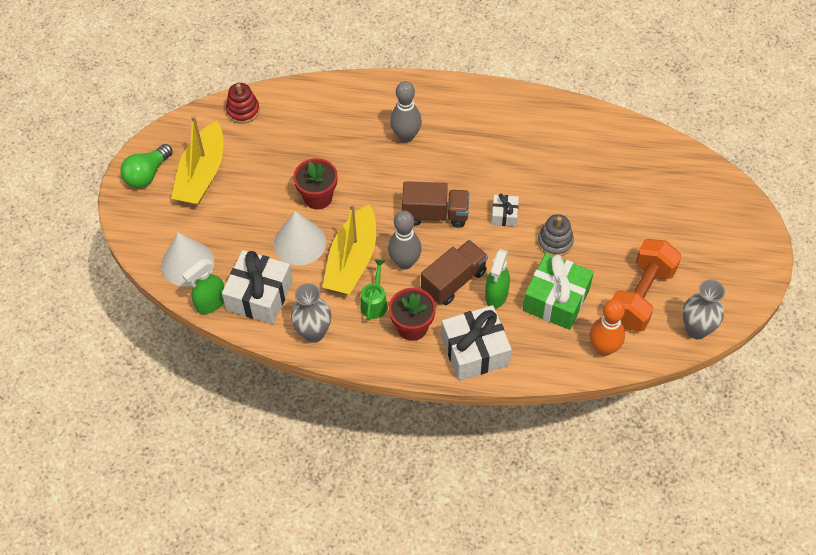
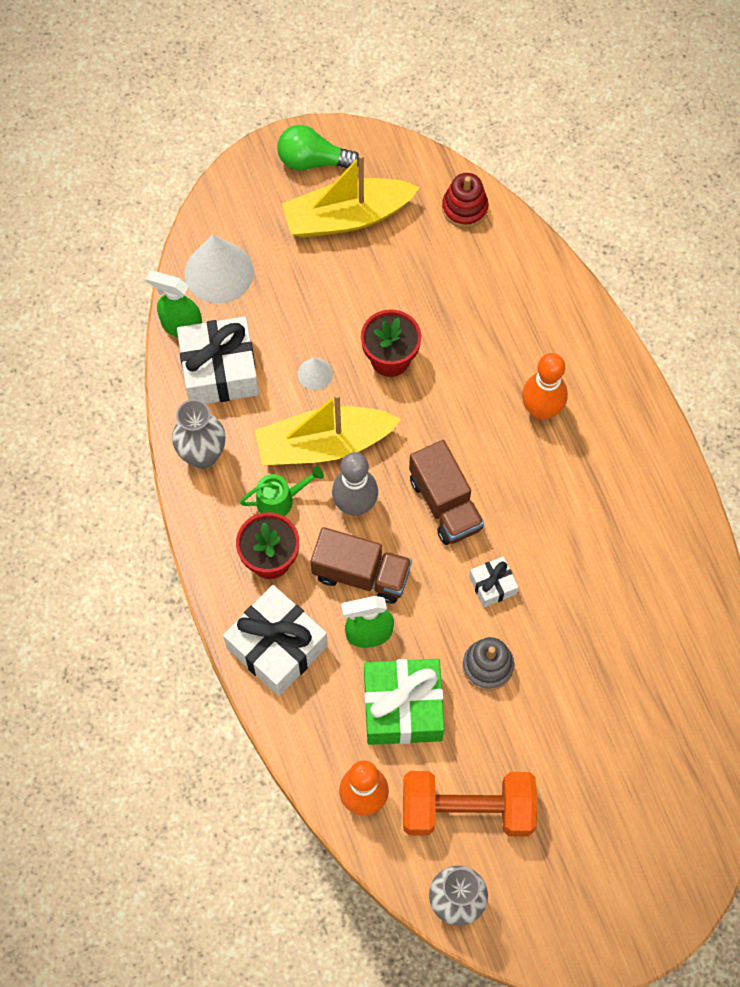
camera: 60 degrees right, 10 degrees up
white cone [274,211,326,265] -> white cone [298,358,333,390], size x0.50
grey bowling pin [390,81,422,143] -> orange bowling pin [522,353,568,420]

